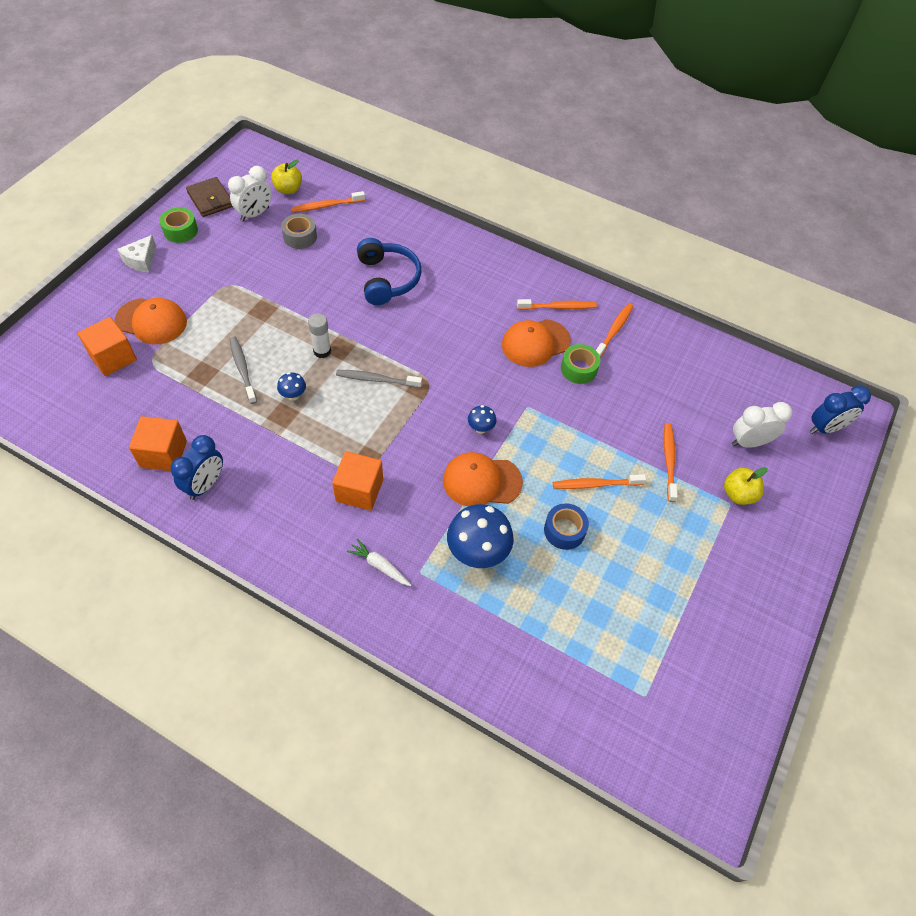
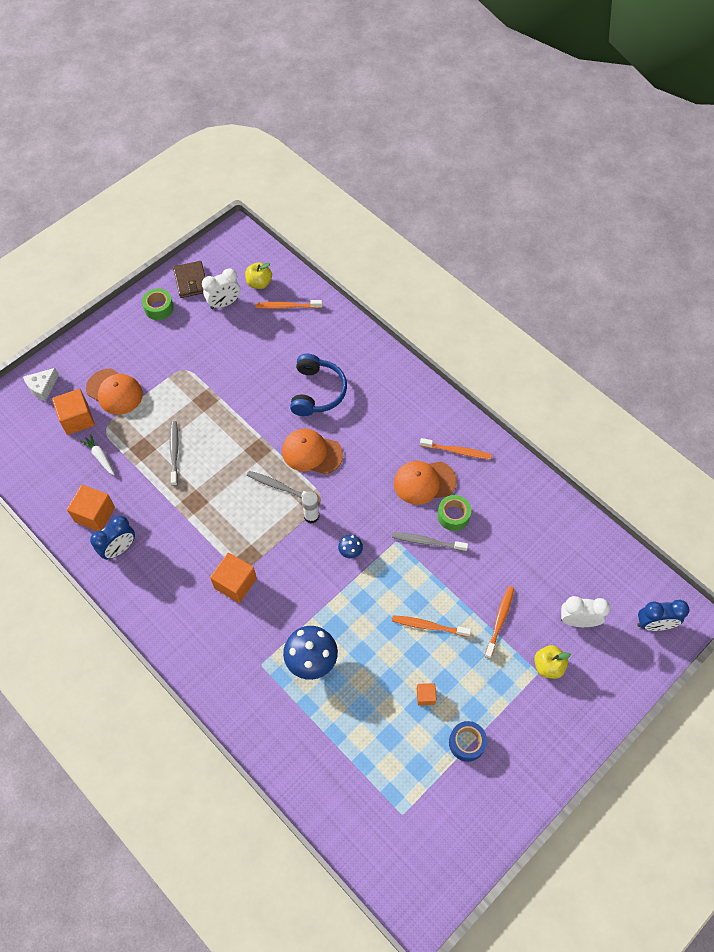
camera: 20 degrees right, 5 degrees up
white cheese [117,235,156,272] -> white cheese moved to [23,368,59,401]
blue mushroom [277,372,306,401] -> none
grey tape [281,214,317,249] -> none
white glue stick [308,313,331,358] -> white glue stick moved to [302,492,319,523]
white carrot [347,538,411,586] -> white carrot moved to [80,434,115,475]
orange cap [443,452,523,506] -> orange cap moved to [282,429,343,474]
blue tape [544,503,589,550] -> blue tape moved to [449,721,487,762]
orange toothbrush [596,303,634,358] -> none
none -> grey toothbrush [392,532,468,551]
none -> orange cube [417,683,436,705]

